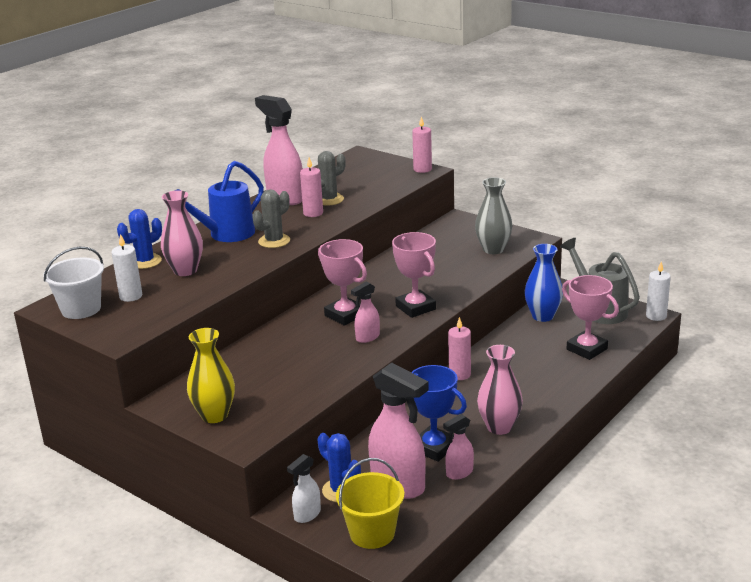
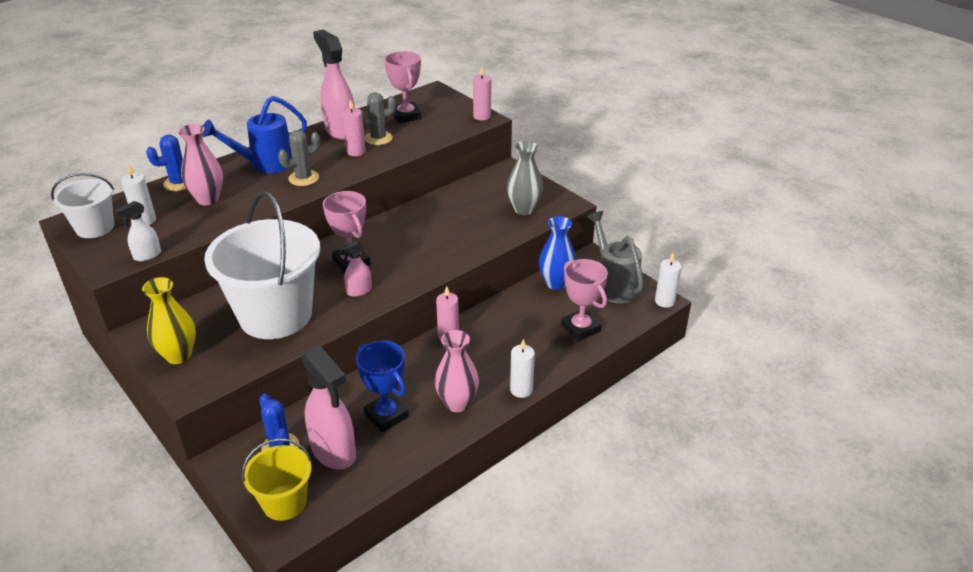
camera: 10 degrees right, 10 degrees up
white spray bottle [287,454,321,523] -> white spray bottle moved to [115,201,161,261]
pink trophy [392,232,436,318] -> pink trophy moved to [384,51,421,123]
pink spray bottle [443,414,474,480] -> none
none -> white bucket [204,191,320,339]
none -> white candle [510,339,535,398]

